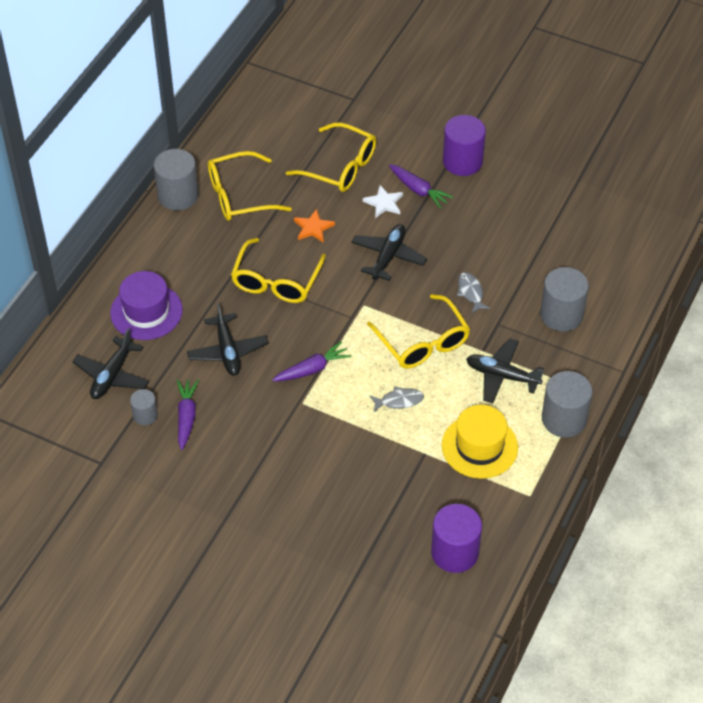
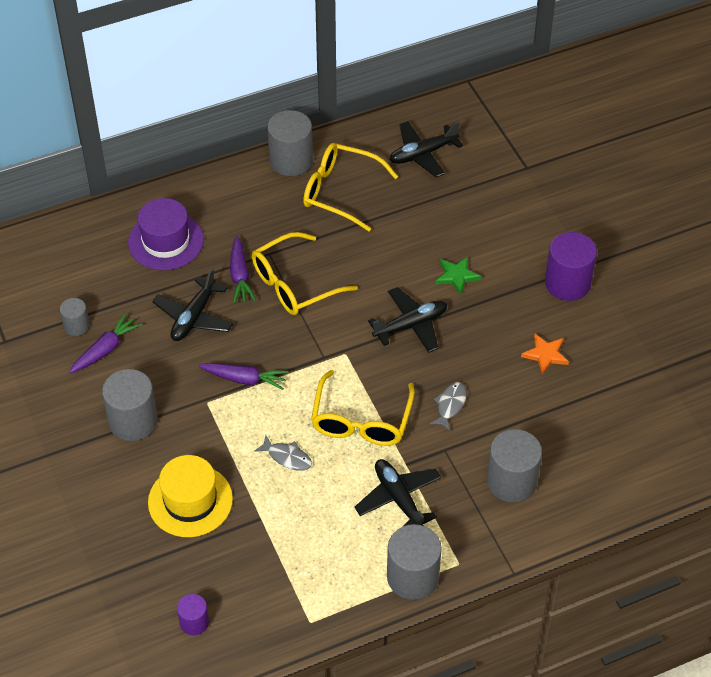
camera: 40 degrees right, 0 degrees up
black plane [72,329,150,399] -> black plane moved to [390,121,463,178]
yellow glasses [286,123,376,192] -> none
orange star [294,209,335,243] -> orange star moved to [521,333,569,375]
white star [363,185,403,218] -> green star [436,257,481,294]
purple carrot [389,164,453,209] -> purple carrot moved to [230,236,256,304]
purple cylinder [431,504,482,573] -> purple cylinder [177,594,209,636], size x0.55
yellow hat [442,405,518,479] -> yellow hat moved to [148,455,233,537]
none -> grey cylinder [102,369,158,441]

